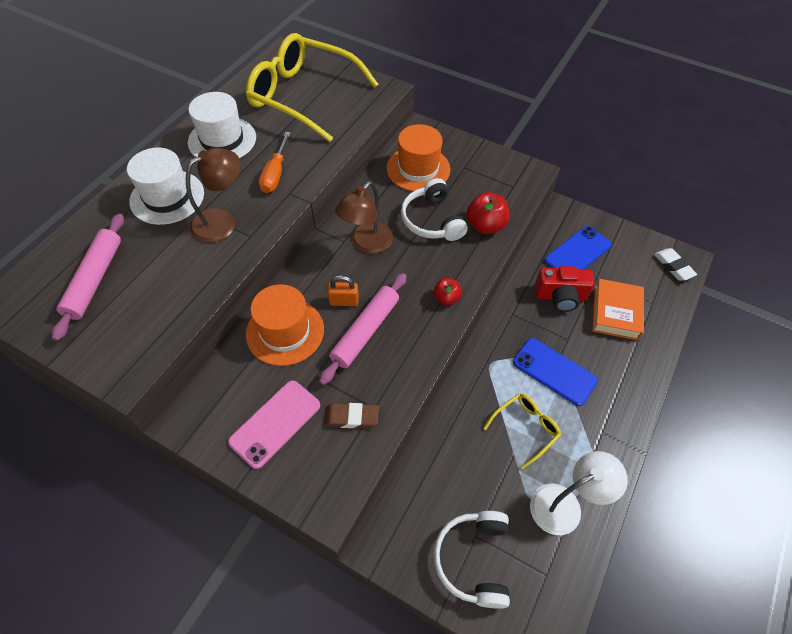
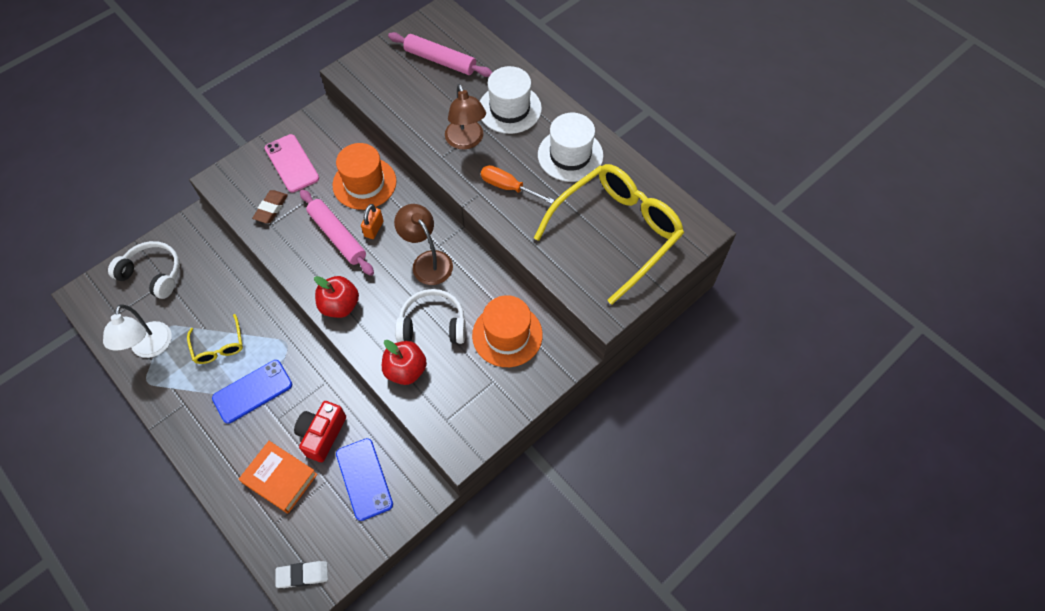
camera: 110 degrees right, 5 degrees up
red apple [433,278,462,305] -> red apple [314,276,359,318], size x1.64

